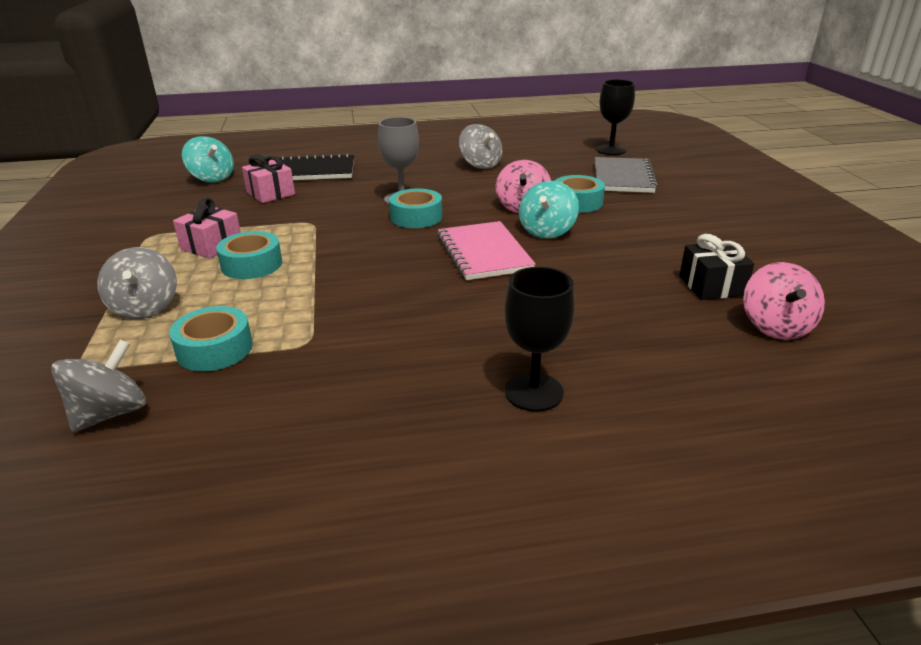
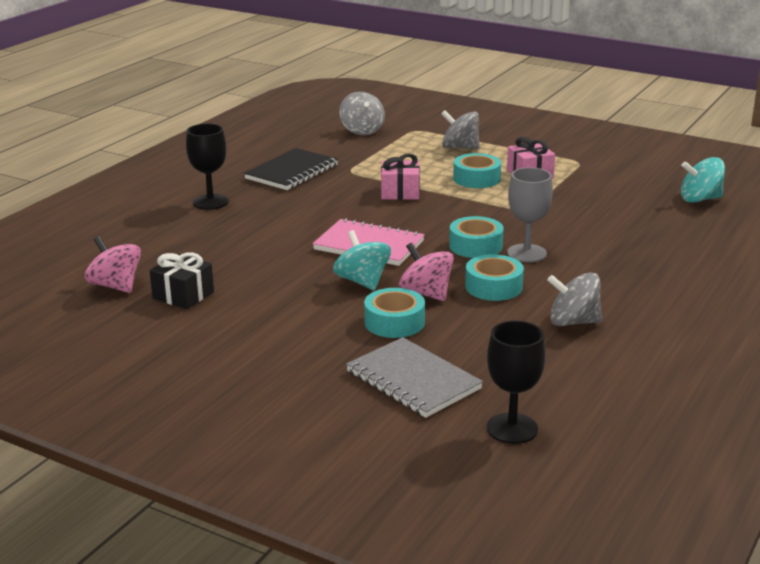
camera: 130 degrees right, 5 degrees down
turquoise tape [169,306,253,371] -> turquoise tape moved to [465,254,524,301]
pink gift [242,155,295,203] -> pink gift moved to [381,153,420,200]
black notebook [279,153,354,180] -> black notebook moved to [244,148,338,190]

